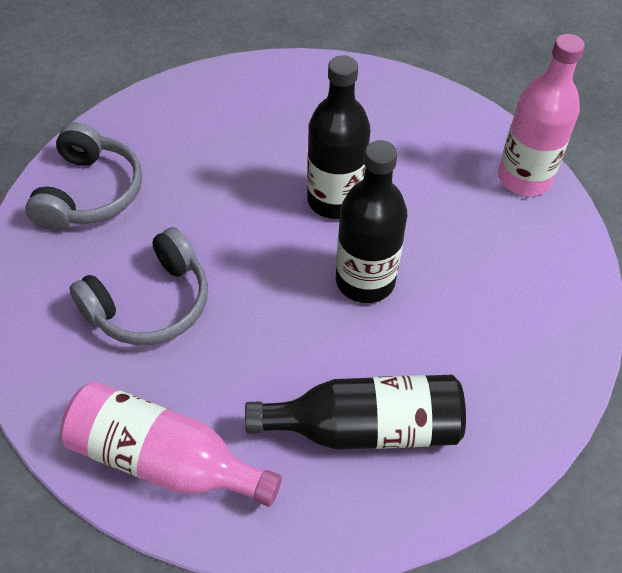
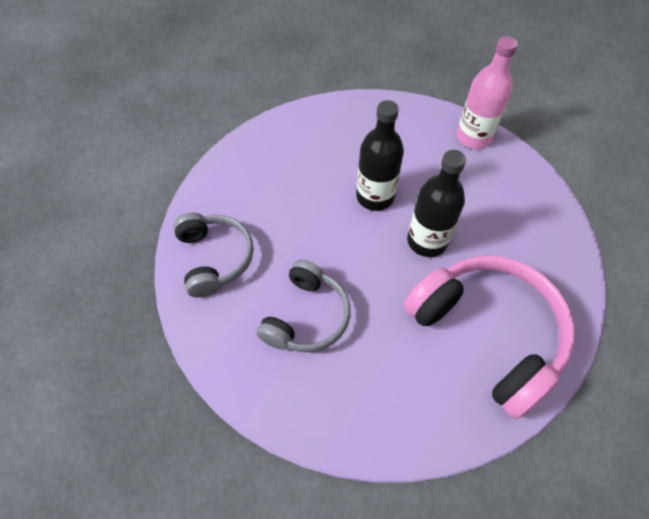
camera: 25 degrees left, 5 degrees up
pink bottle [60,381,282,507] -> none
black bottle [245,375,466,450] -> pink headphones [404,256,575,419]

